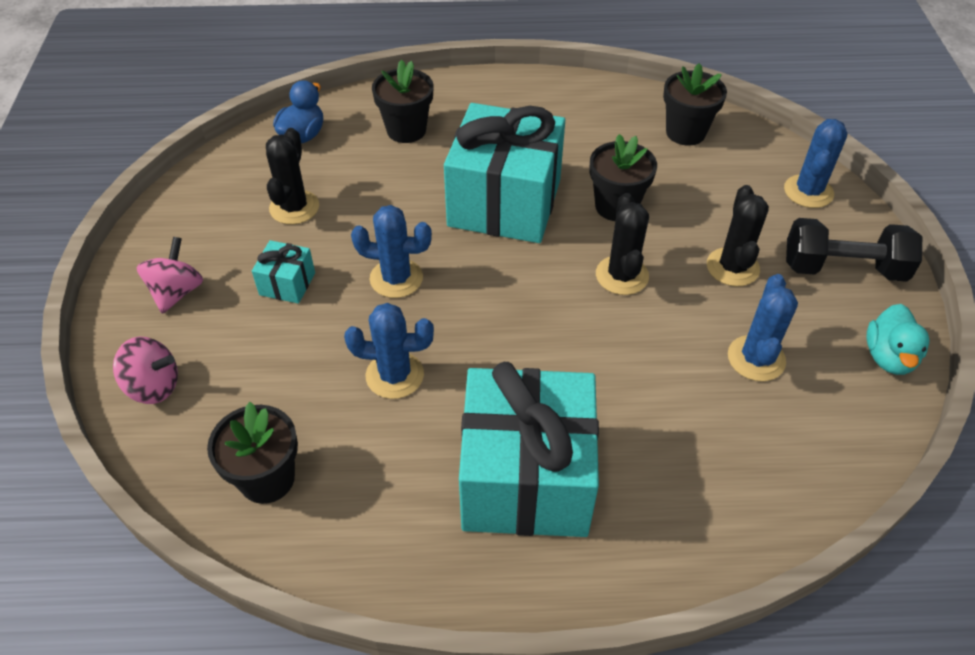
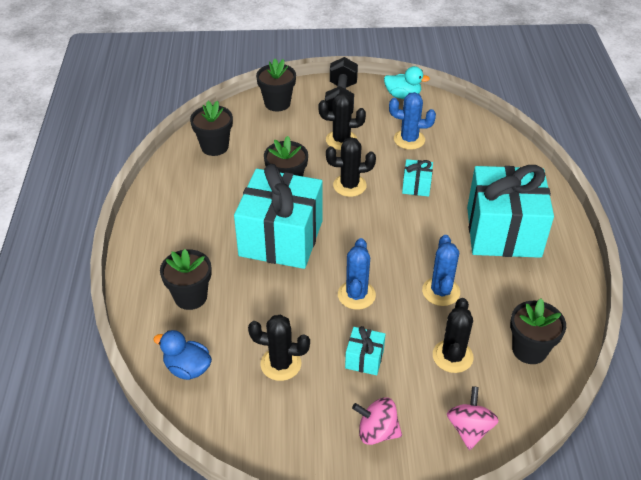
camera: 90 degrees left, 5 degrees down
blue cactus [784,119,847,208] -> black flower pot [256,59,296,112]
none -> turquoise gift [402,159,433,197]
none -> black cactus [433,298,474,373]

